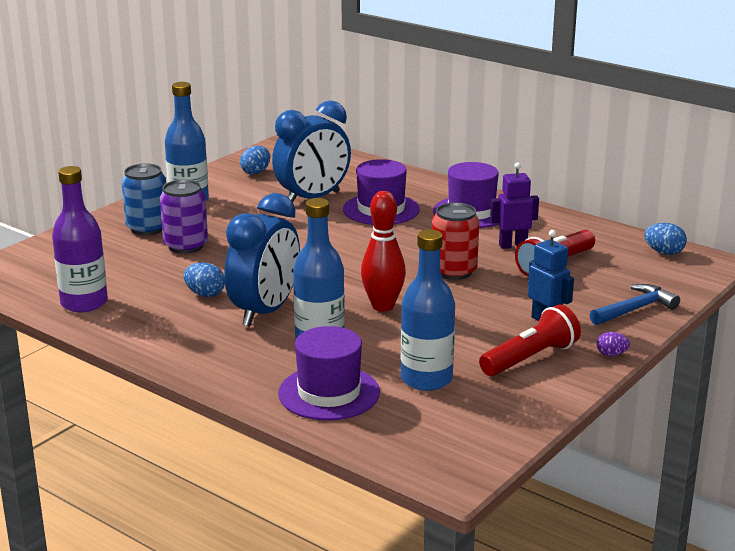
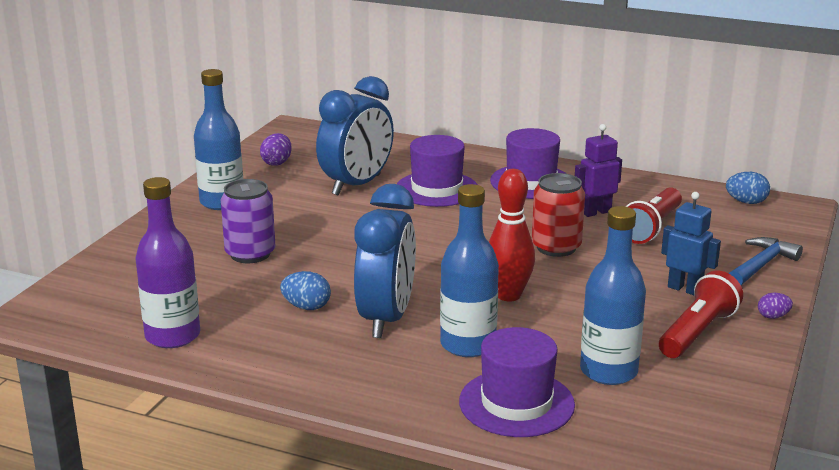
camera: 15 degrees left, 0 degrees up
blue can [122,163,166,235] -> none
blue egg [240,146,270,175] -> purple egg [260,133,292,166]

